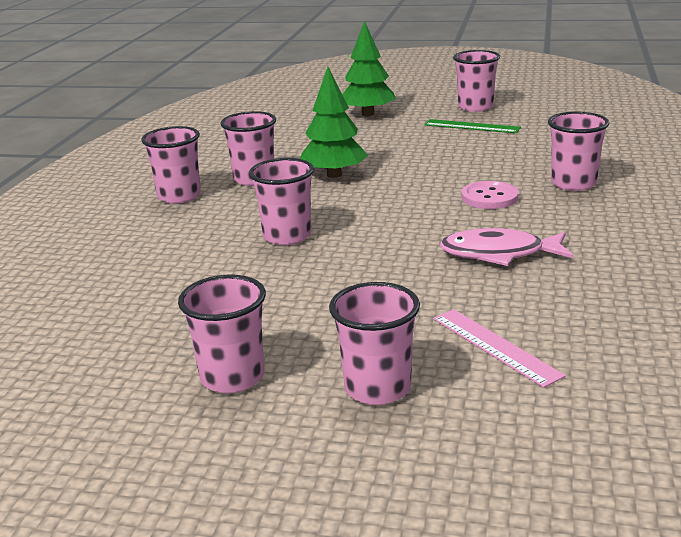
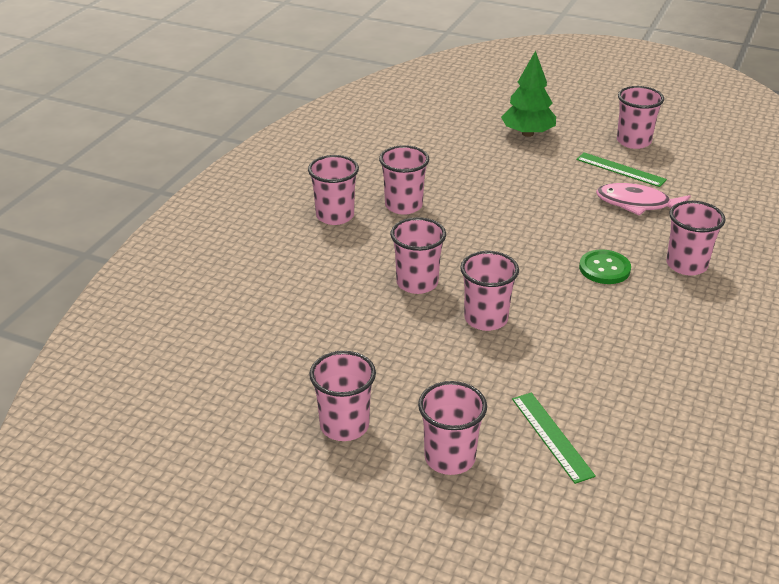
camera: 10 degrees right, 10 degrees up
green tree [300,67,368,178] -> none
pink ruler [433,309,566,388] -> green ruler [512,393,596,484]
pink fish [439,228,573,266] -> pink fish moved to [596,183,691,216]
pink button [462,181,519,209] -> green button [579,249,631,284]
none -> pink cup [460,251,519,331]

